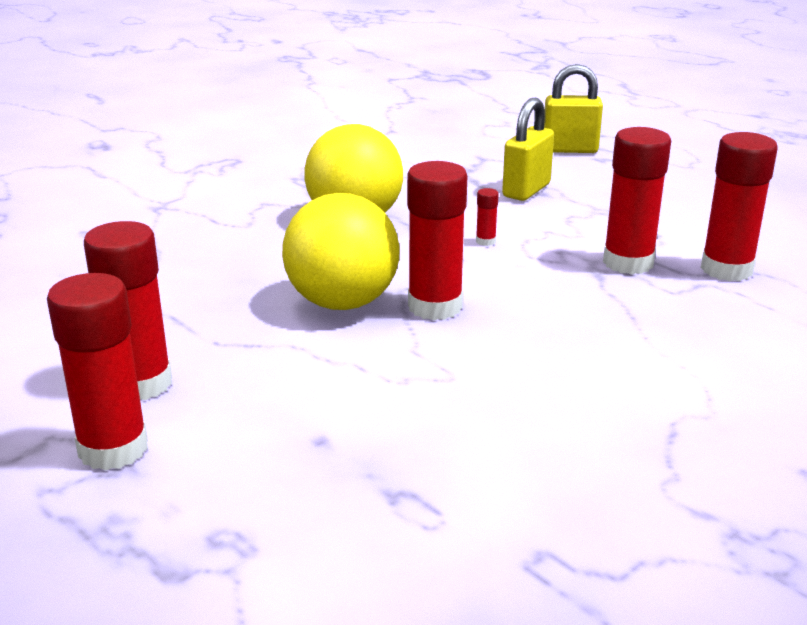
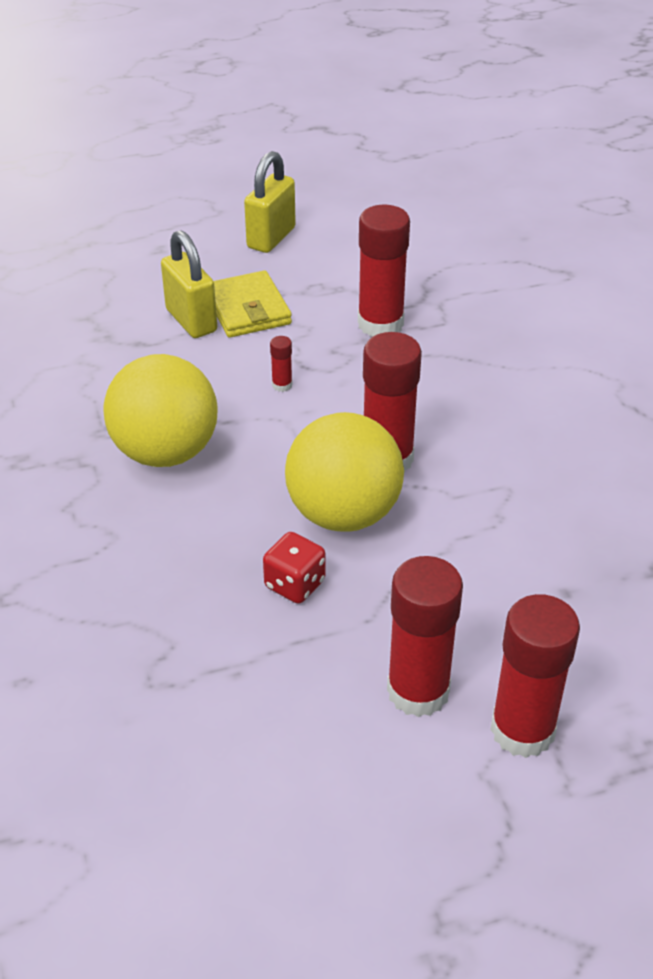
camera: 65 degrees left, 15 degrees up
yellow padlock [544,64,603,153] -> yellow padlock moved to [244,151,296,253]
red glue stick [701,132,778,281] -> none
none -> yellow wallet [213,270,292,338]
none -> red dice [263,532,325,604]

